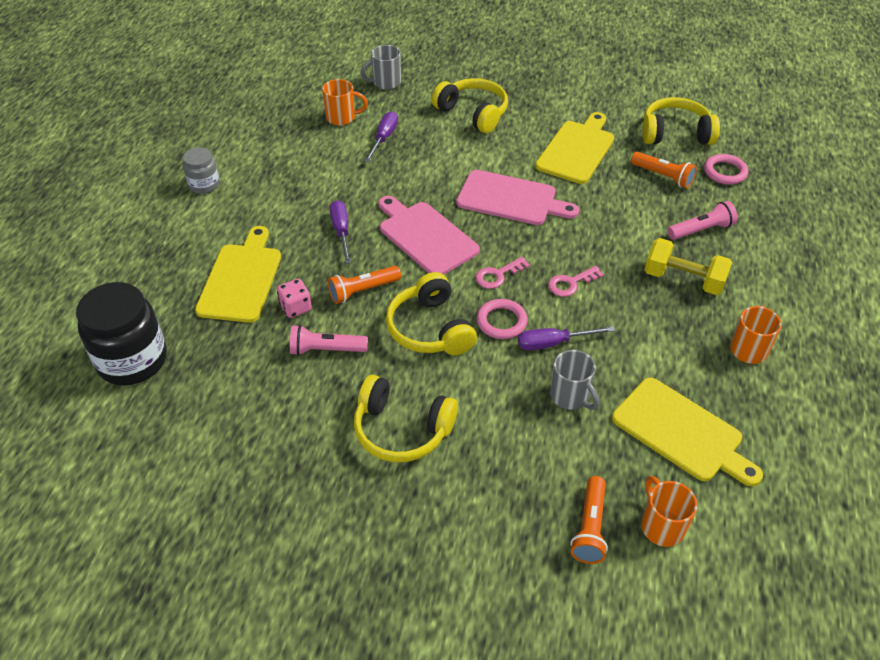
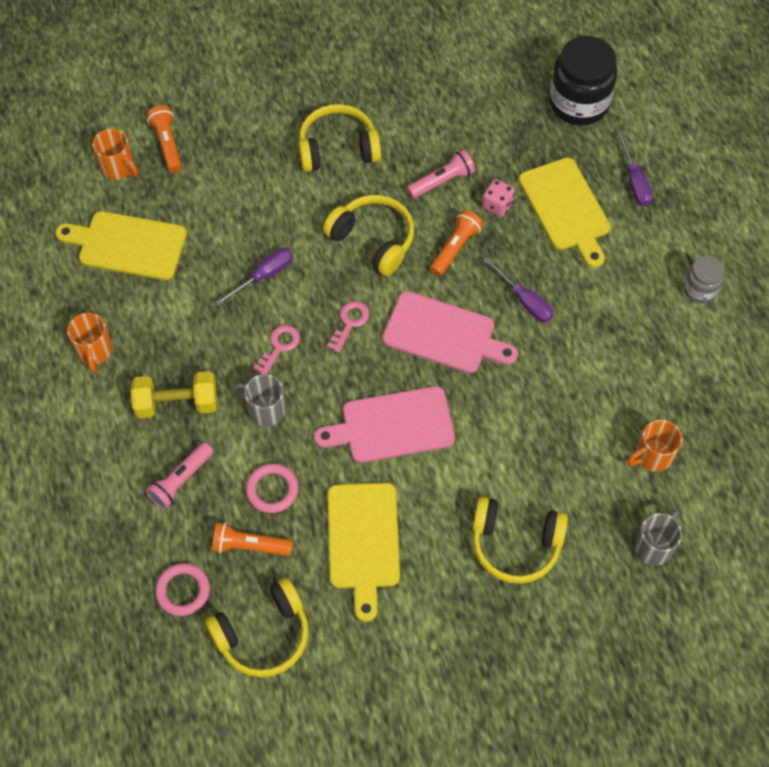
camera: 150 degrees right, 15 degrees up
purple screwdriver [364,111,398,162] -> purple screwdriver moved to [617,131,653,206]
pink ring [477,299,528,339] -> pink ring moved to [246,463,299,513]
grey mug [550,350,600,410] -> grey mug moved to [233,374,286,426]

